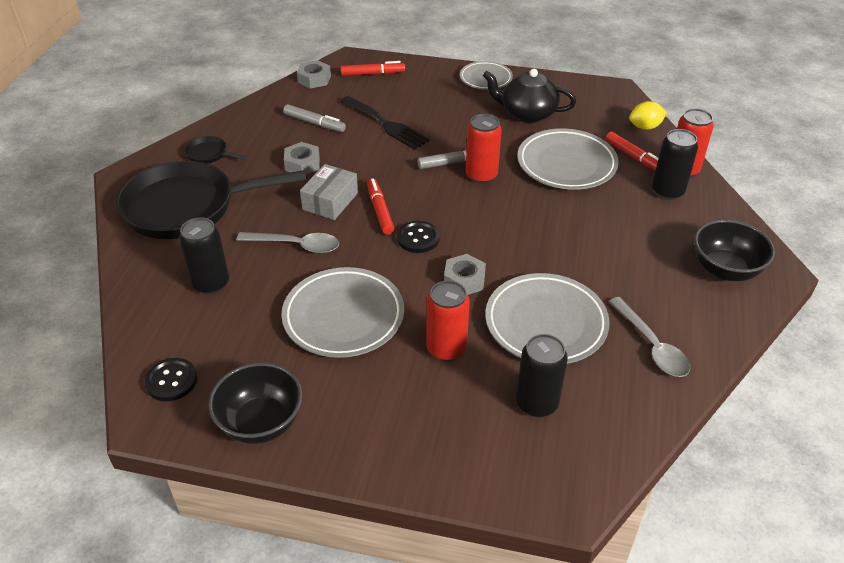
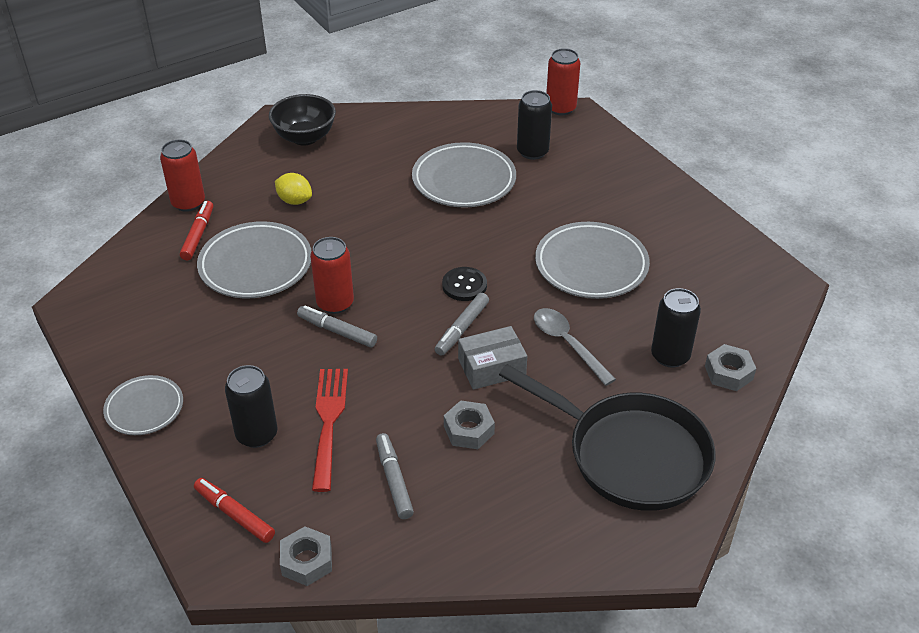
camera: 135 degrees left, 0 degrees up
black button [144,358,197,401] -> none
black pan [184,136,248,163] -> none
black bowl [208,363,303,444] -> none
black fork [341,96,430,150] -> red fork [312,369,348,492]
red marker [367,178,395,235] -> grey marker [435,293,489,356]
red can [426,281,470,361] -> red can moved to [546,48,580,115]
grey nut [444,254,486,295] -> grey nut moved to [705,344,756,391]
black teapot [483,69,576,123] -> none
grey spoon [609,297,690,377] -> none
yellow lemon [629,101,667,130] -> yellow lemon moved to [275,173,312,205]
black can [652,129,698,200] -> black can moved to [225,365,278,448]

